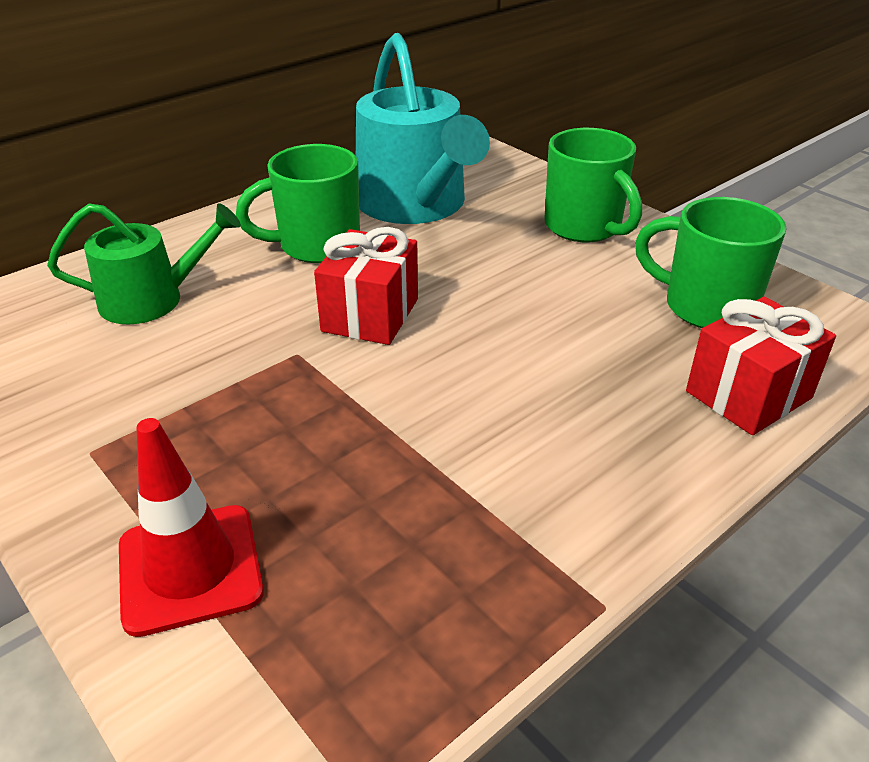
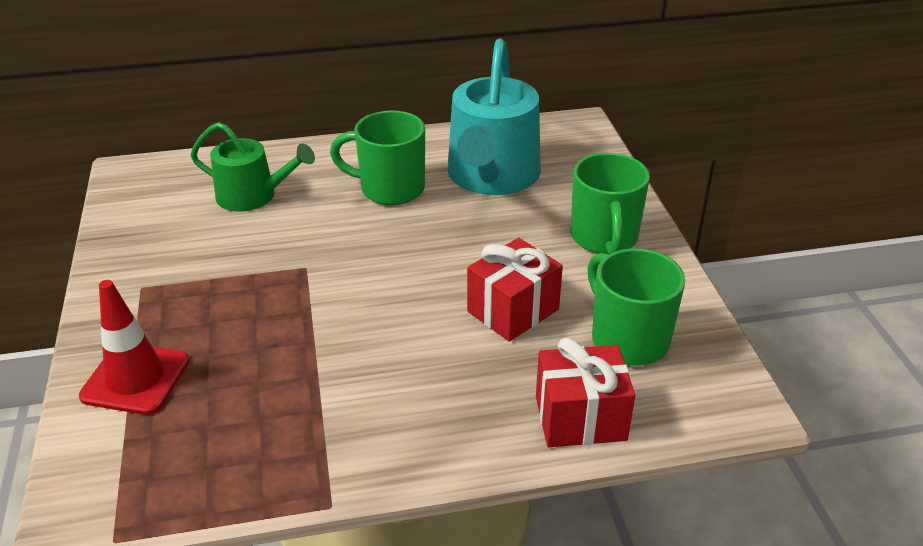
camera: 30 degrees right, 0 degrees up
red gift [314,227,418,345] -> red gift moved to [467,238,563,342]

